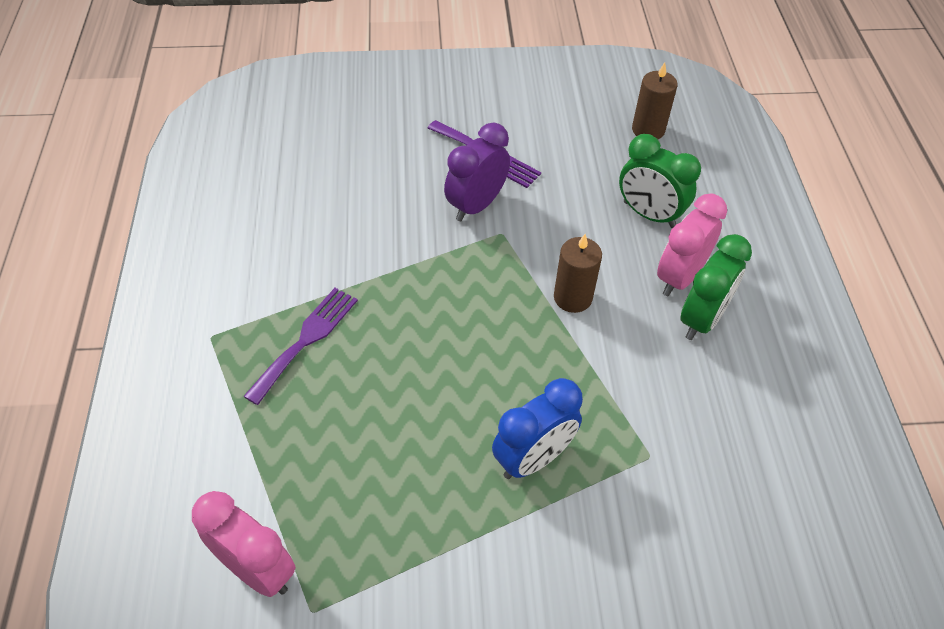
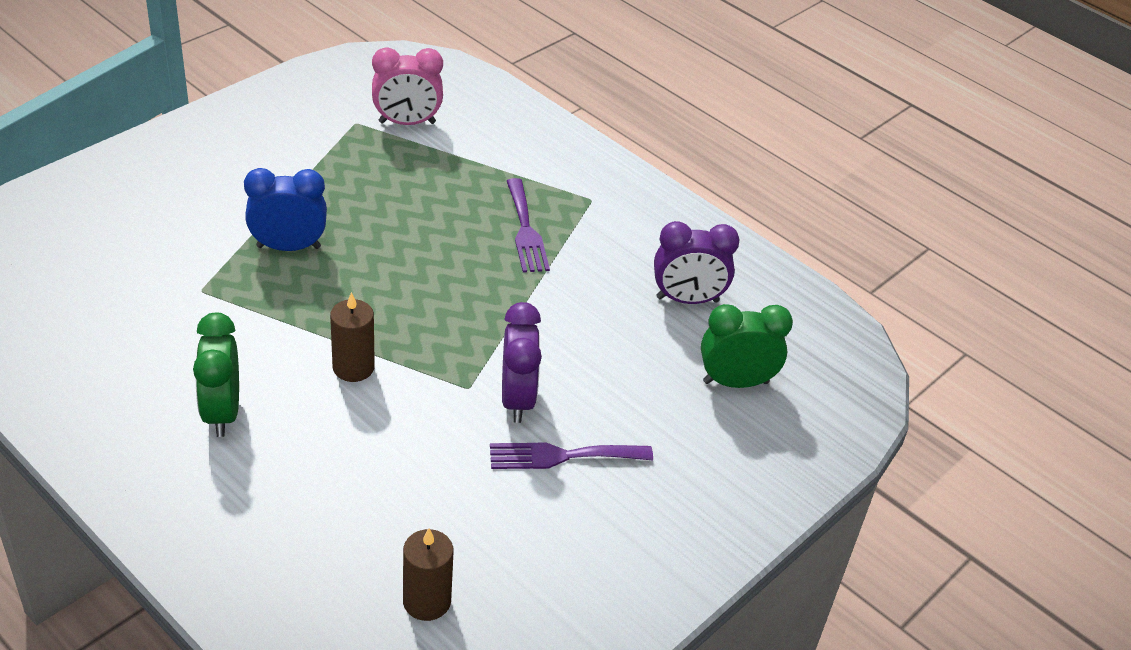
camera: 135 degrees right, 10 degrees down
blue clock [492,378,583,479] -> blue clock turned 75 degrees clockwise [244,168,327,251]
green clock [619,134,701,228] -> green clock moved to [701,304,793,388]
pink clock [657,193,727,296] -> none
none -> purple clock [654,221,739,304]

